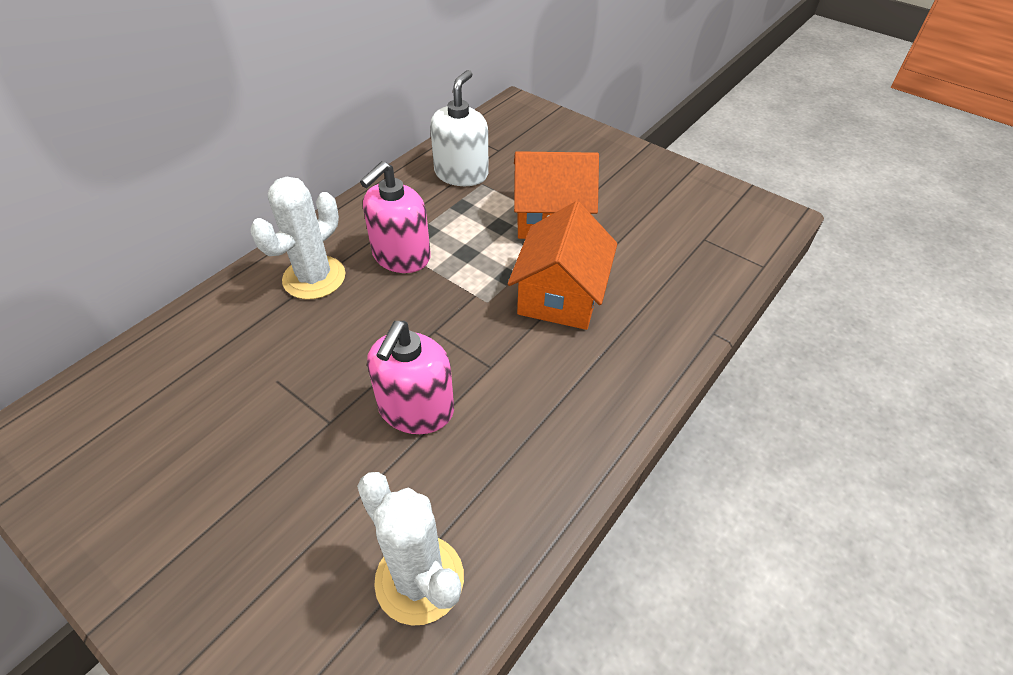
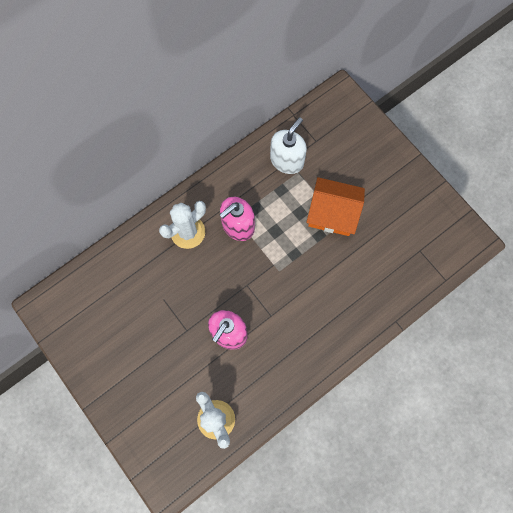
camera: 15 degrees right, 25 degrees up
orange house [508,201,617,330] -> none

